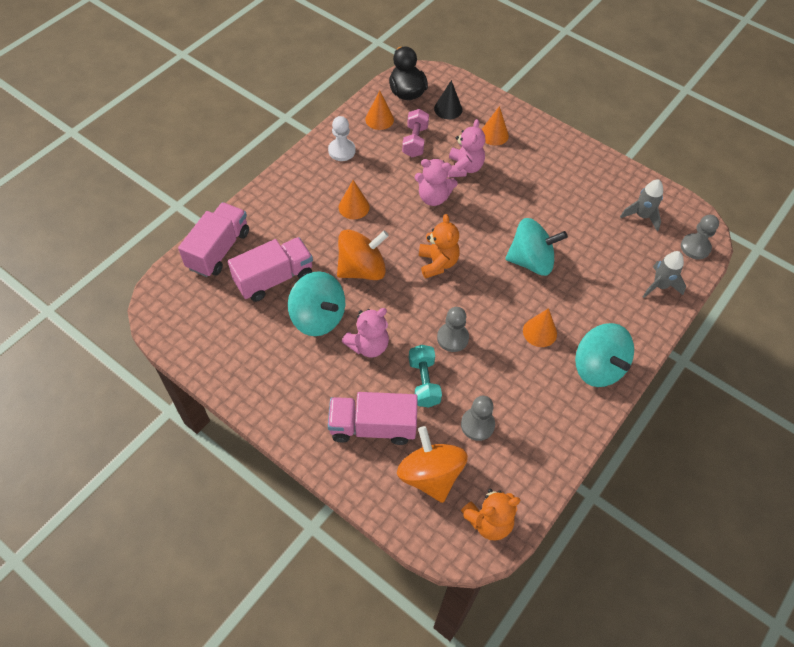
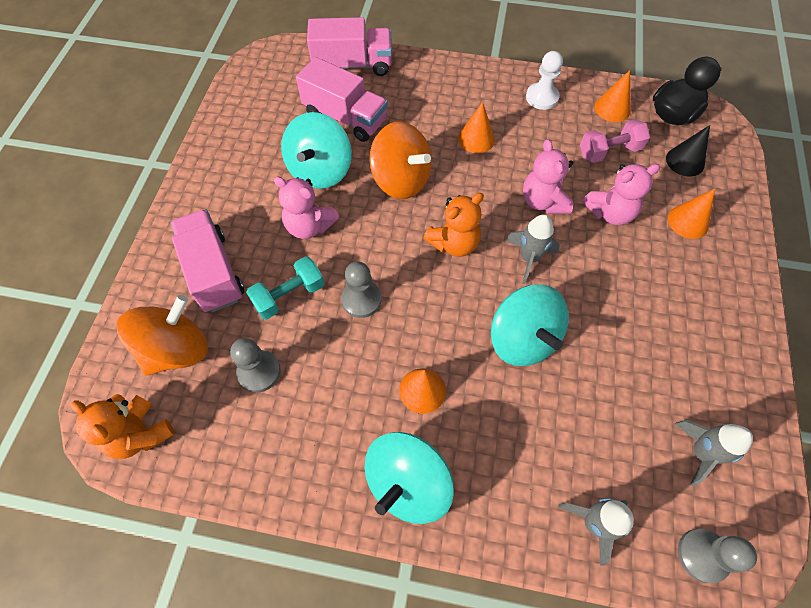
camera: 65 degrees right, 5 degrees up
none -> grey rocket [506,215,560,284]

